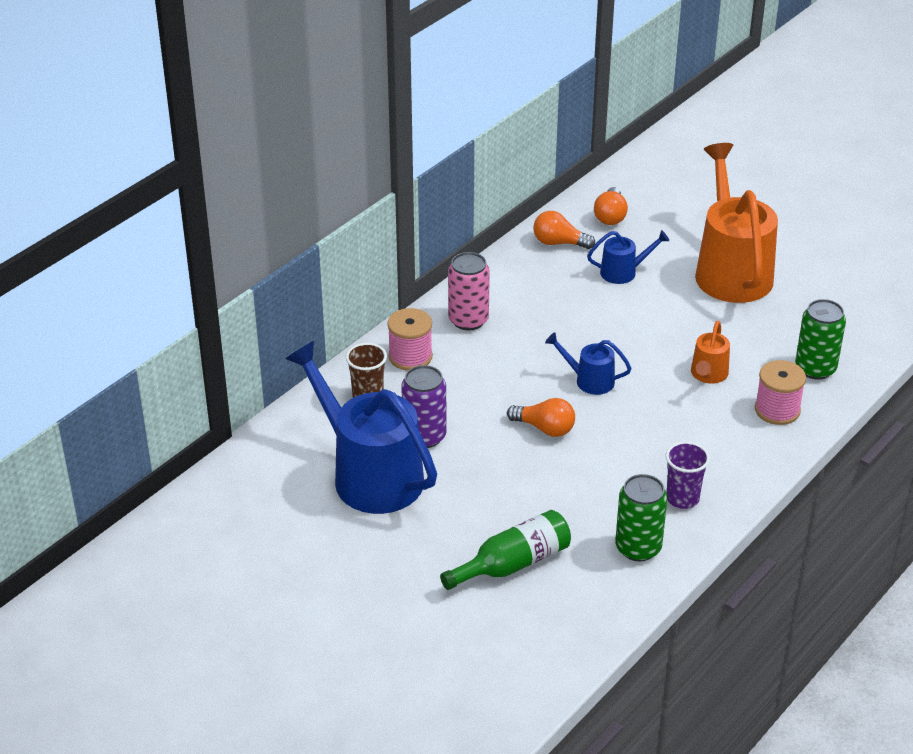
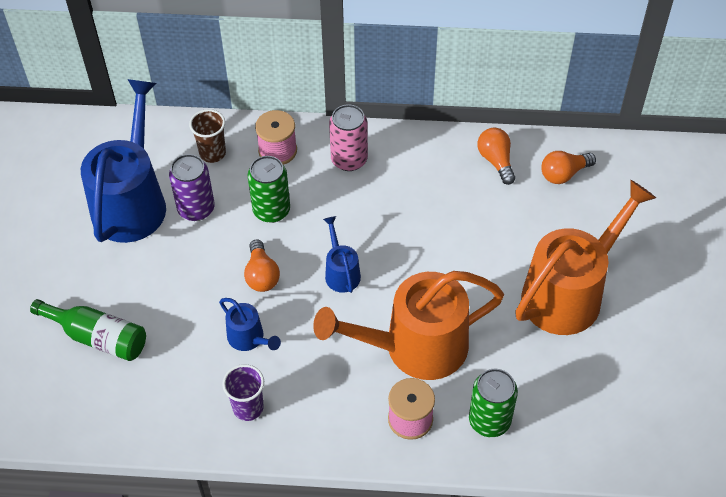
camera: 55 degrees right, 15 degrees up
blue watering can [587,230,669,284] -> blue watering can moved to [219,298,281,351]
green can [615,474,667,561] -> green can moved to [247,156,290,223]
orange watering can [691,321,730,384] -> orange watering can [313,271,504,380], size x2.20

